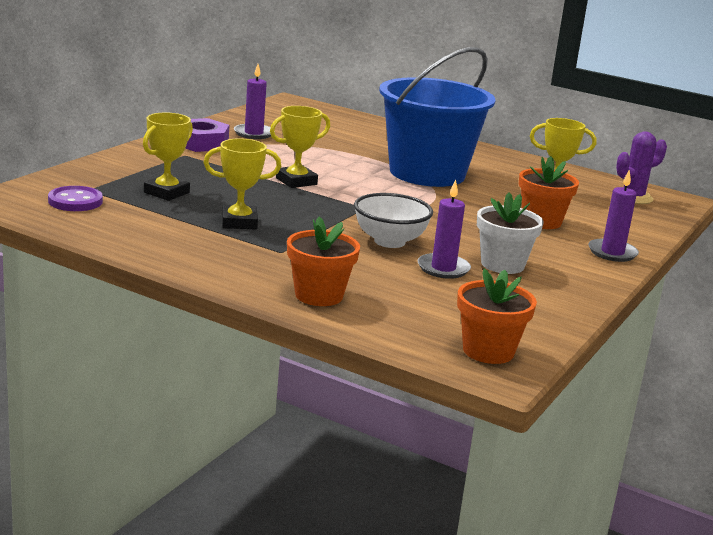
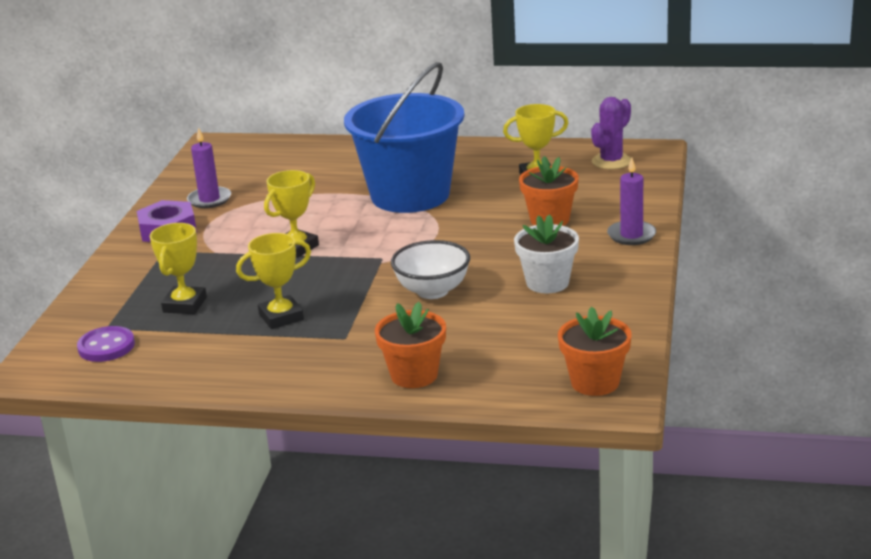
camera: 15 degrees left, 5 degrees up
purple candle [417,180,471,279] -> none

